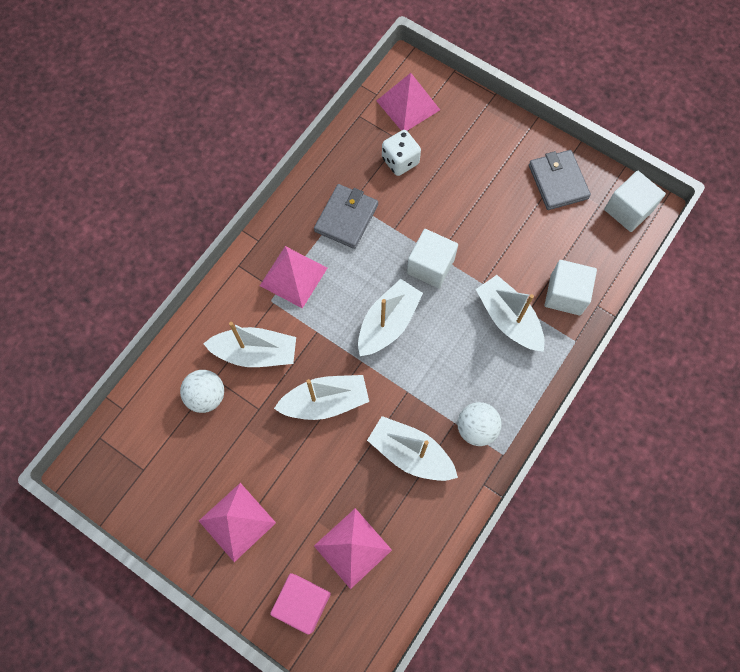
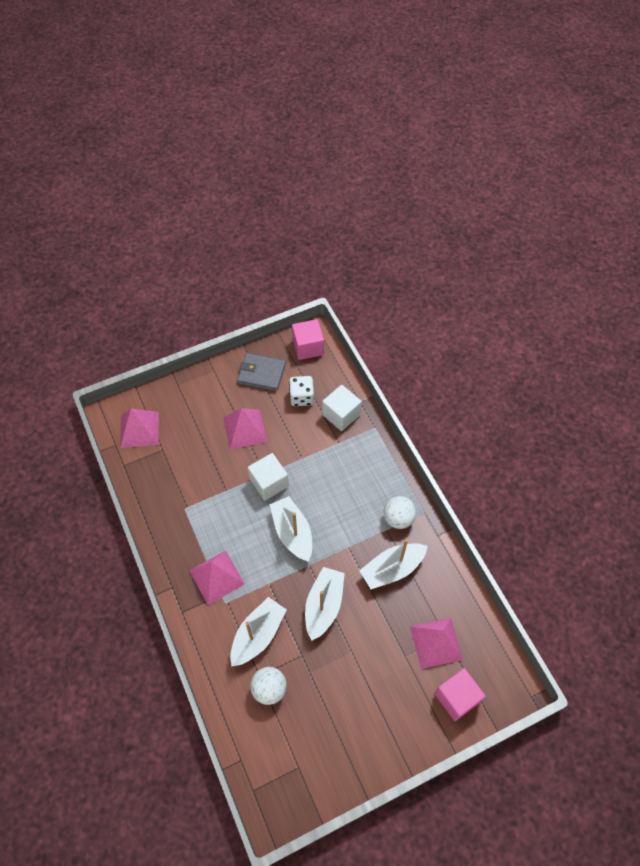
camera: 60 degrees left, 10 degrees down
pink pyramid [199,483,276,562] -> pink pyramid moved to [223,408,267,450]
grey wallet [314,184,378,249] -> none
white dice [382,130,421,176] -> white dice moved to [289,376,314,406]
white boat [476,275,545,352] -> none
white cube [604,171,666,232] -> pink cube [292,319,324,360]

